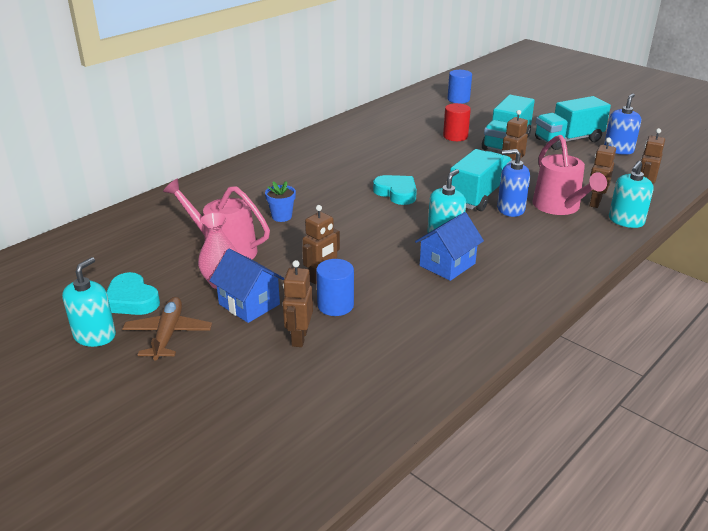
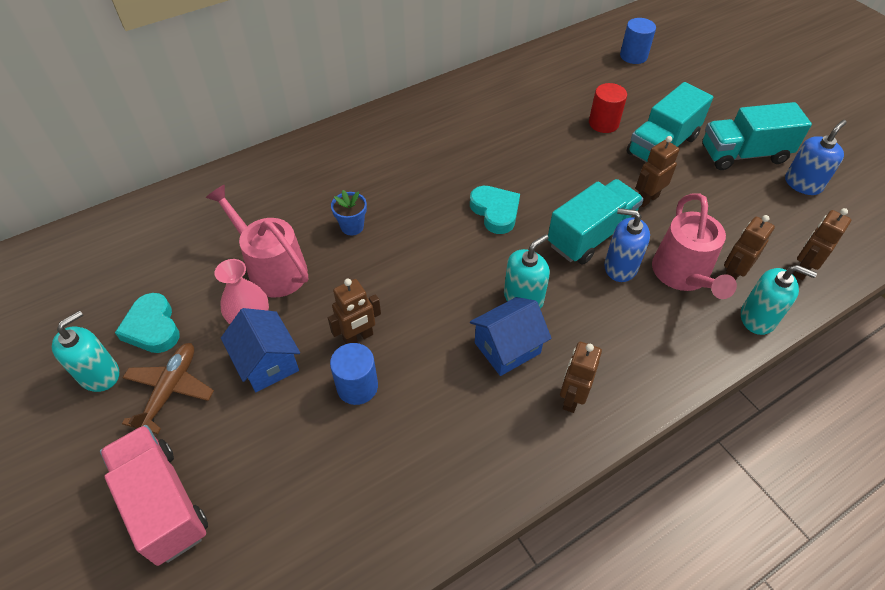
camera: 15 degrees right, 20 degrees up
brown robot [283,260,313,347] -> brown robot moved to [560,342,602,413]
turquoise soap dispenser [609,161,654,228] -> turquoise soap dispenser turned 120 degrees counterclockwise [741,265,817,335]
none -> pink truck [100,425,208,566]

